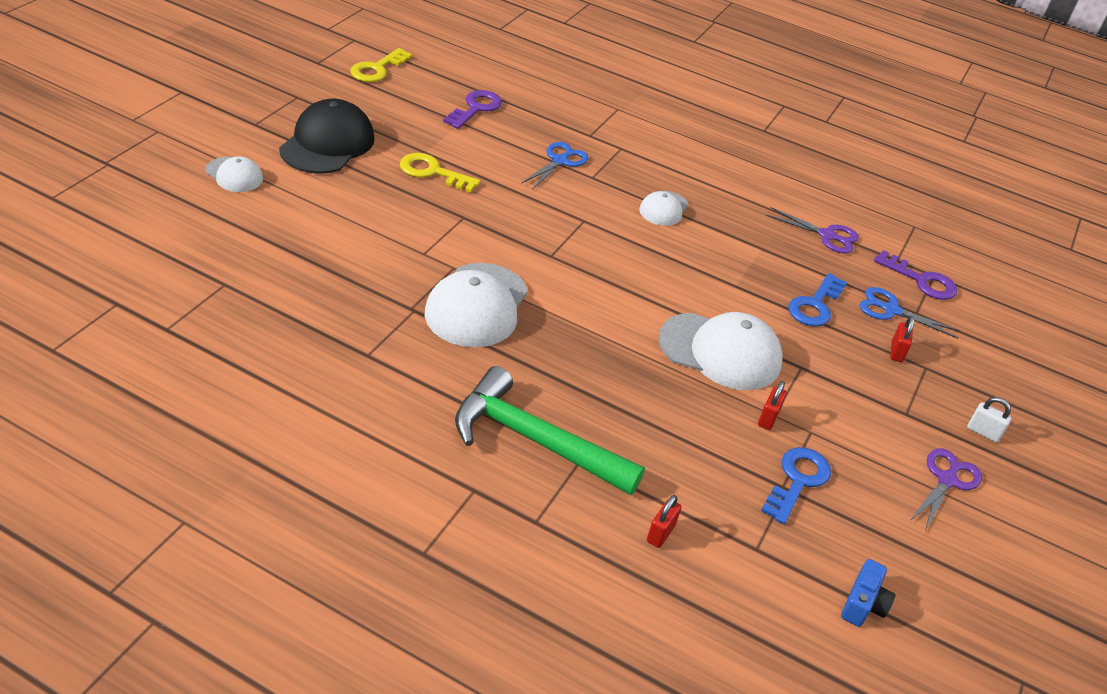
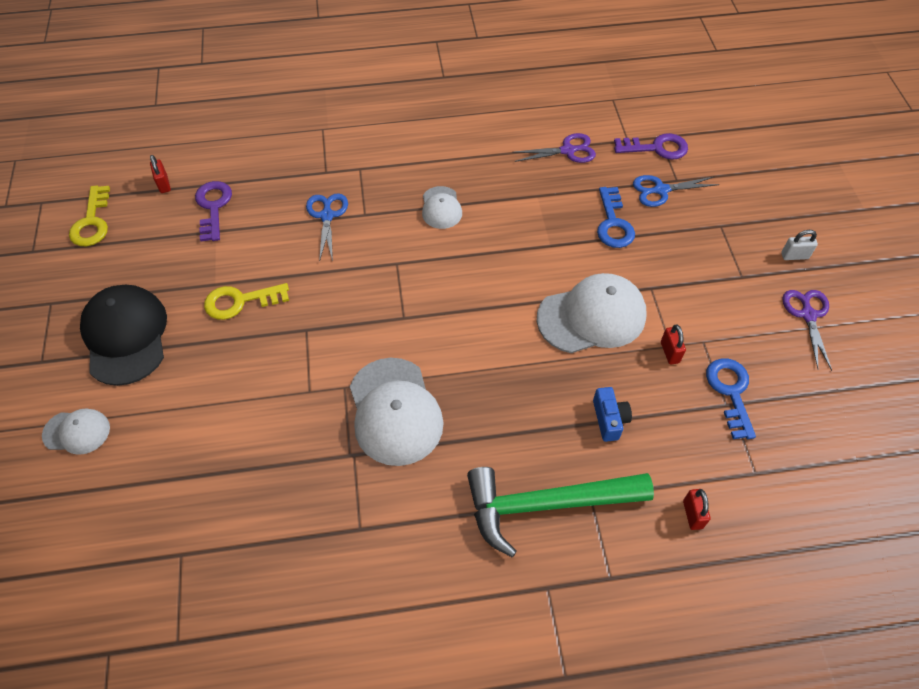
camera: 30 degrees left, 15 degrees up
blue camera [841,559,895,627] -> blue camera moved to [593,387,632,442]
red padlock [890,316,914,362] -> red padlock moved to [150,155,171,193]

